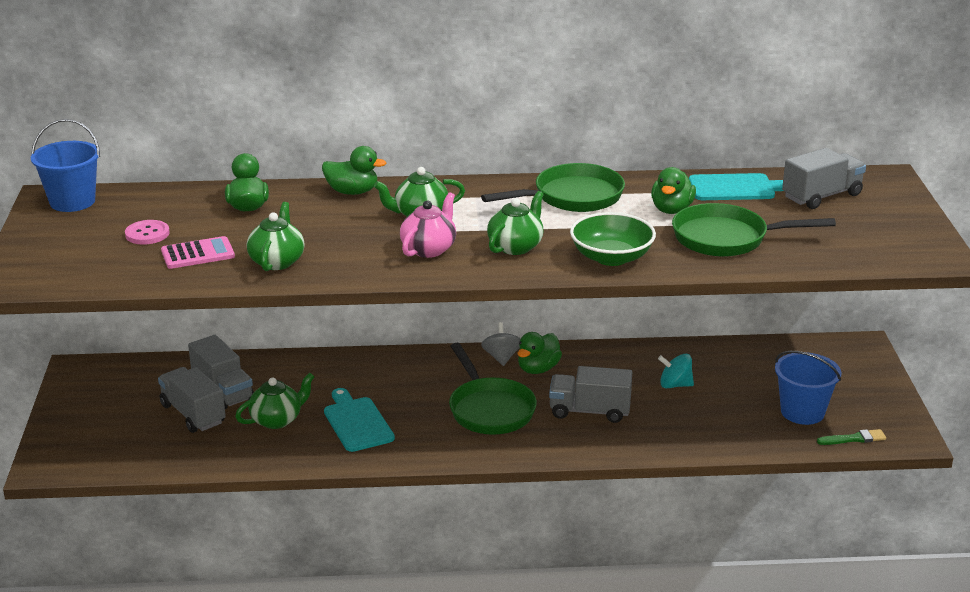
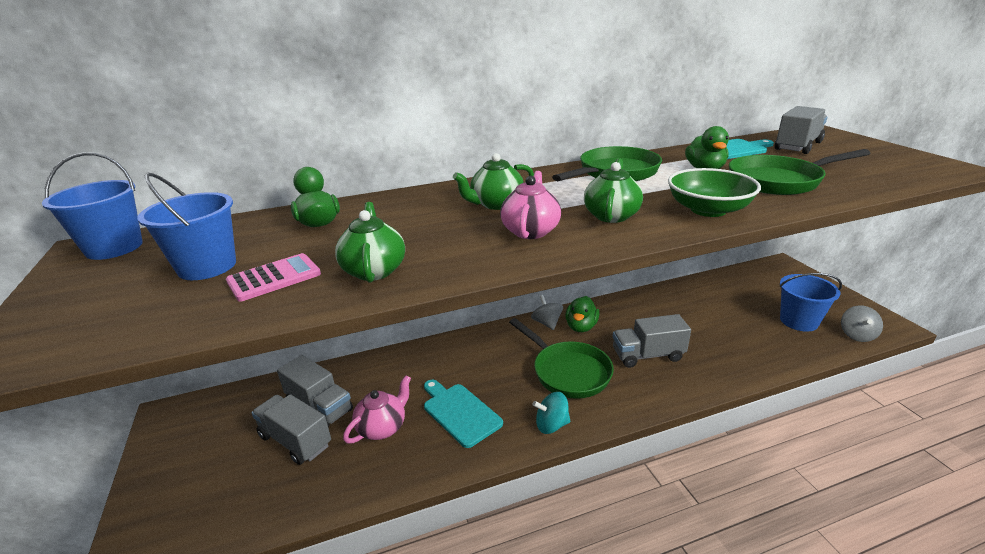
camera: 15 degrees left, 0 degrees up
pink button [125,220,170,245] -> blue bucket [137,173,236,280]
green teapot [235,373,315,429] -> pink teapot [343,375,411,444]
green duck [322,146,386,195] -> none
turquoise spinning top [658,354,694,388] -> turquoise spinning top moved to [533,392,571,434]
green brush [817,429,886,445] -> grey spinning top [841,305,883,342]

